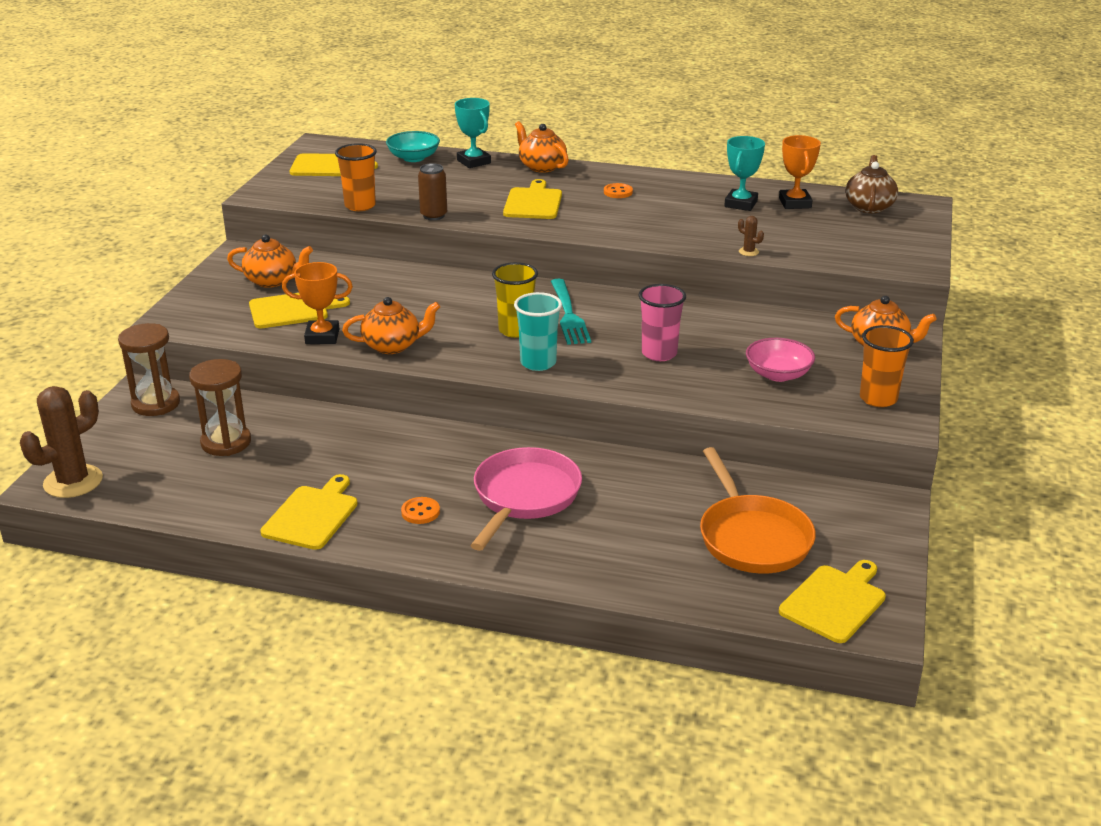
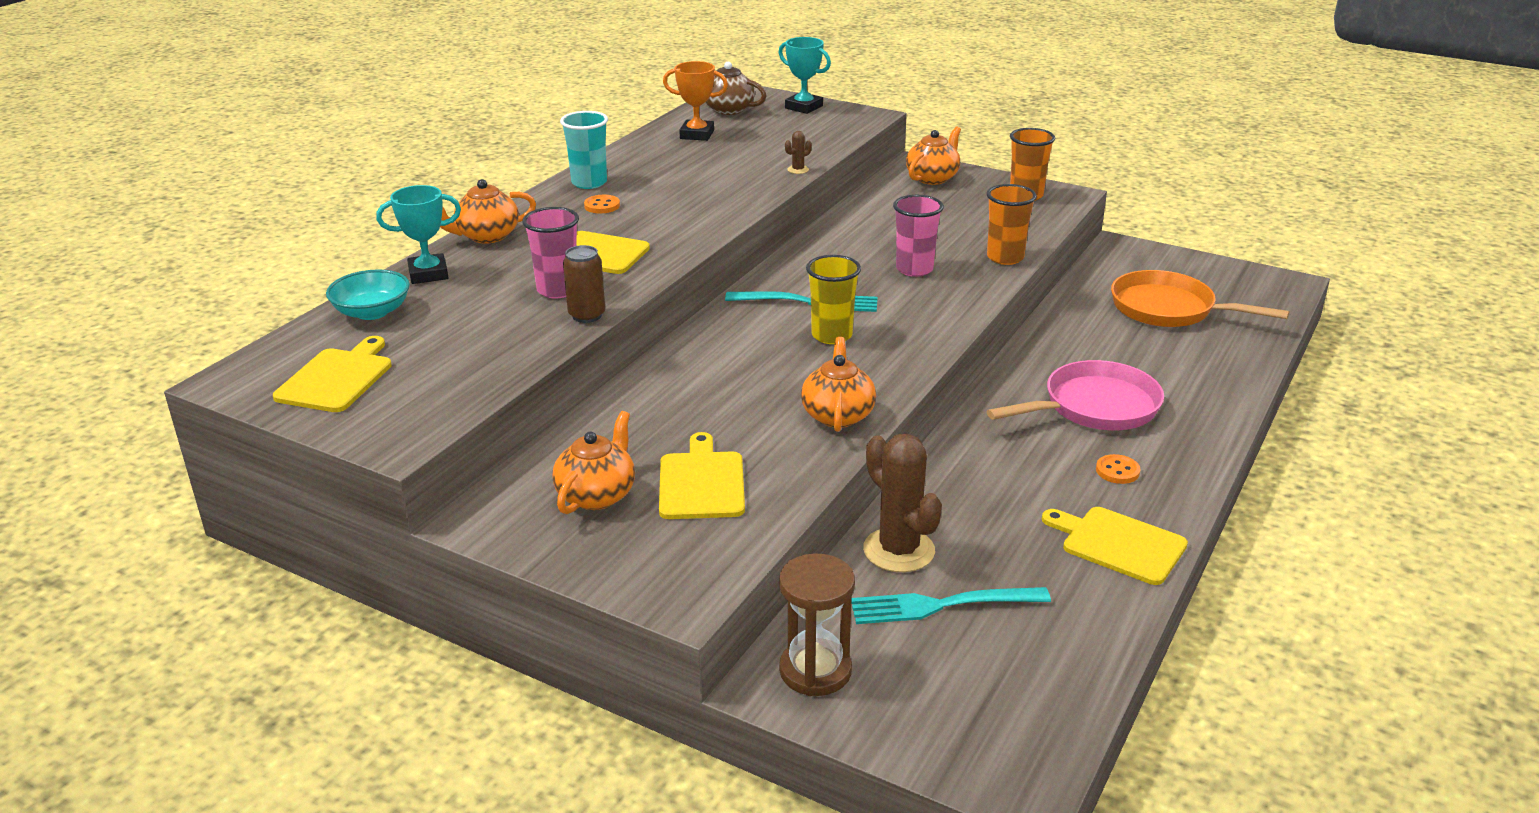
camera: 75 degrees left, 0 degrees up
brown cactus [20,386,103,498] -> brown cactus moved to [863,434,942,572]
brown hourglass [189,359,251,456] -> turquoise fork [851,587,1051,624]
orange trophy [282,262,353,344] -> none
orange cup [335,143,377,211] -> orange cup moved to [987,184,1037,265]
pink pan [470,447,582,551] -> pink pan turned 120 degrees clockwise [987,360,1164,430]
turquoise cup [514,292,562,371] -> turquoise cup moved to [560,111,608,189]
orange pan [700,447,816,573] -> orange pan turned 150 degrees counterclockwise [1111,270,1289,327]
turquoise trophy [724,136,765,211] -> turquoise trophy moved to [779,37,831,114]
pink bowl [746,338,815,382] -> none
yellow cutting board [779,560,886,643] -> none
none -> pink cup [522,207,579,298]

